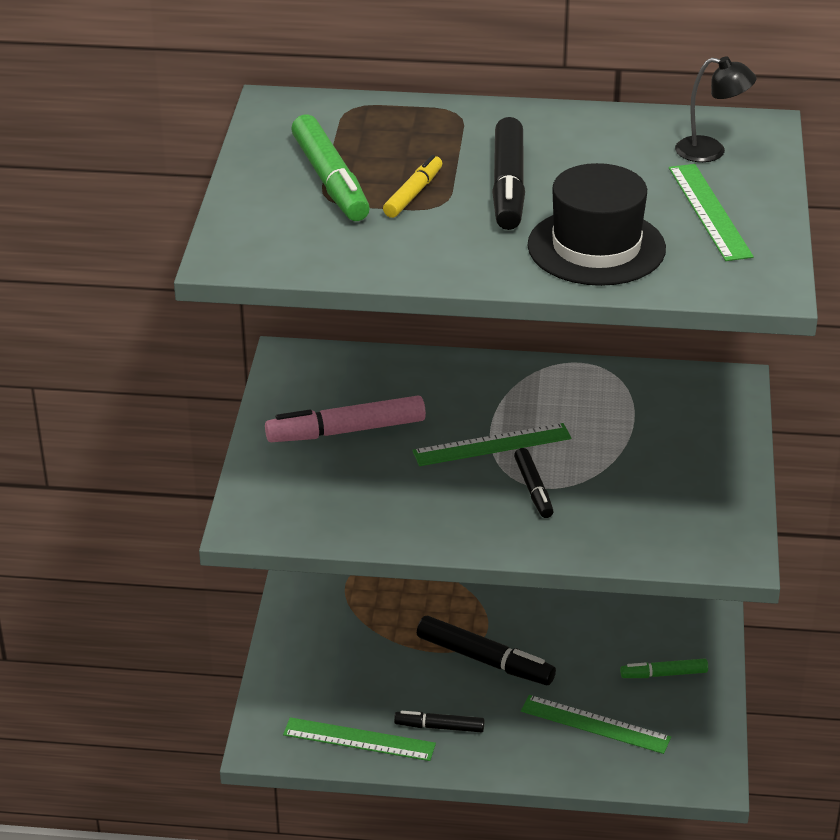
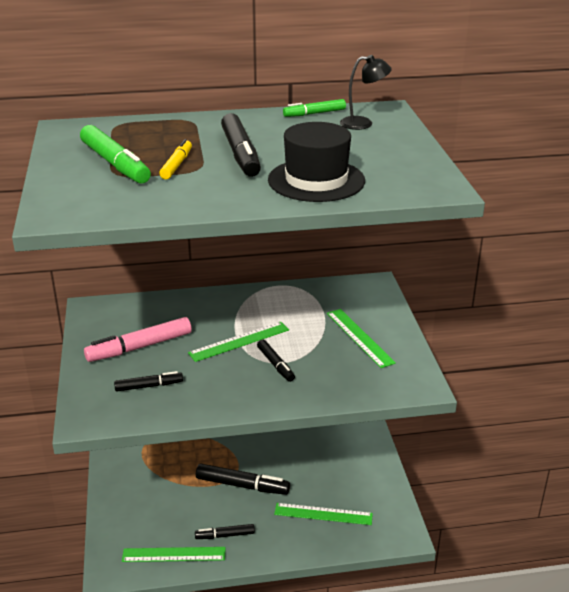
camera: 15 degrees left, 5 degrees down
green marker [620,659,708,678] -> green marker moved to [283,99,346,117]
green ruler [669,164,754,261] -> green ruler moved to [327,309,396,368]
none -> black marker [114,371,183,392]

